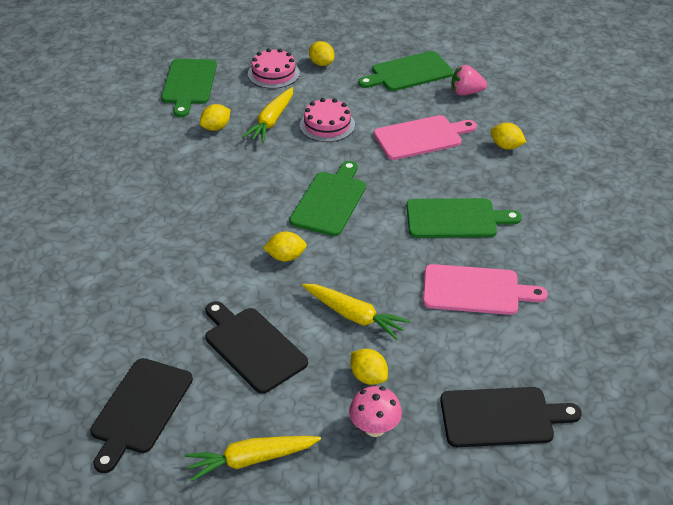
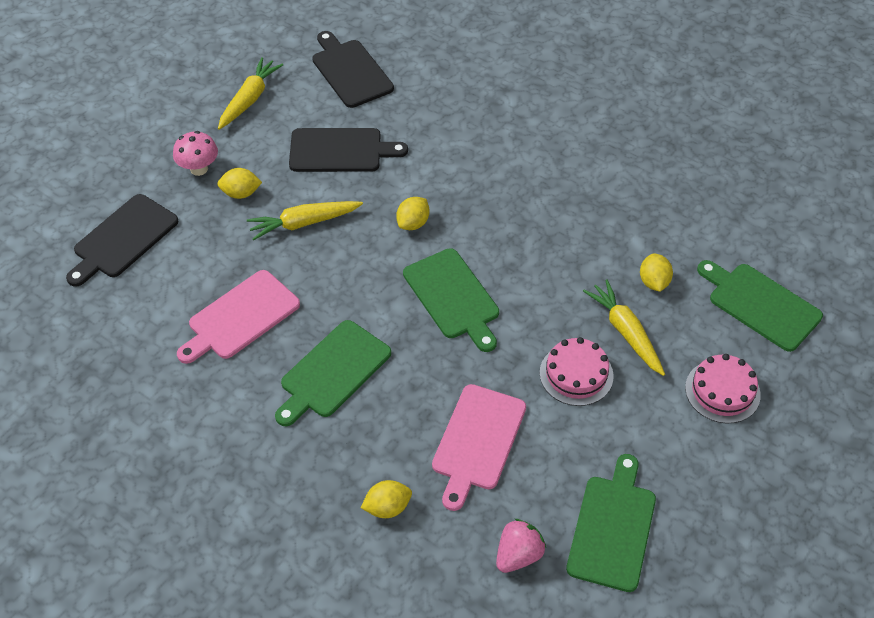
camera: 130 degrees right, 10 degrees up
yellow lemon [309,41,334,66] -> none

